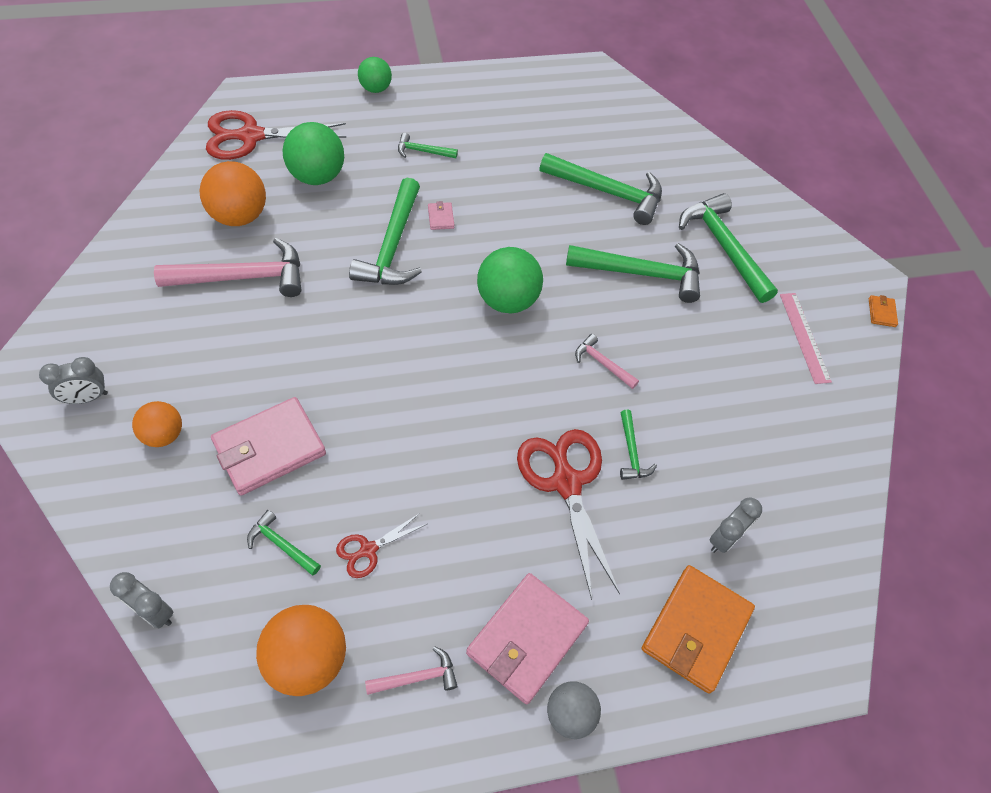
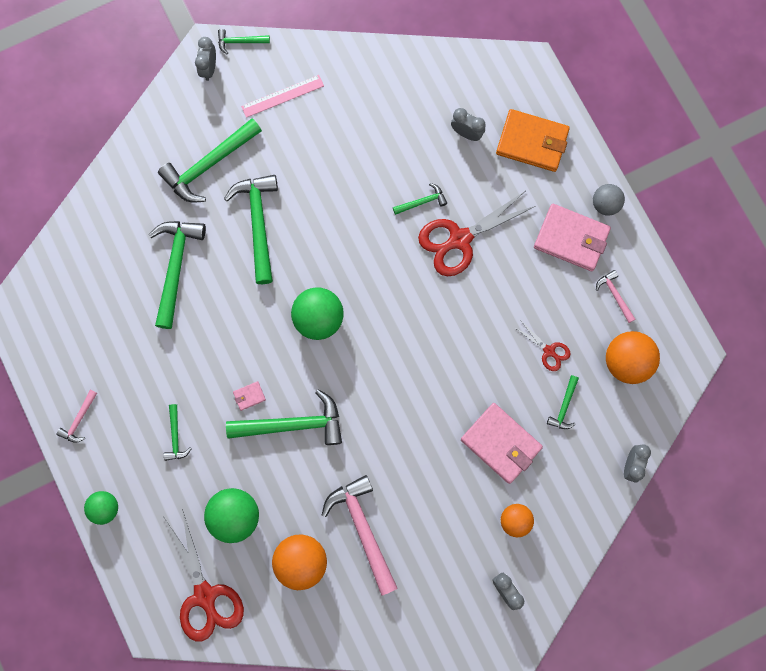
camera: 100 degrees left, 20 degrees up
pink hammer [575,334,639,389] -> pink hammer moved to [56,390,97,443]
orange wallet [869,295,898,327] -> green hammer [218,29,270,54]
none -> grey clock [195,37,216,81]

